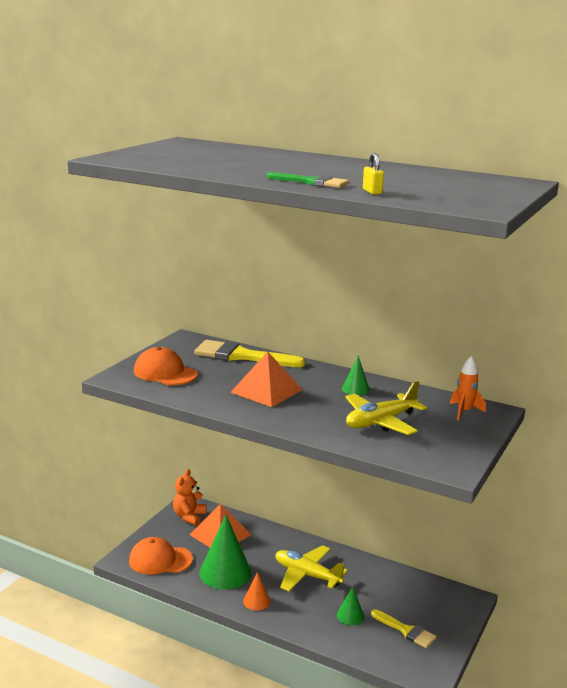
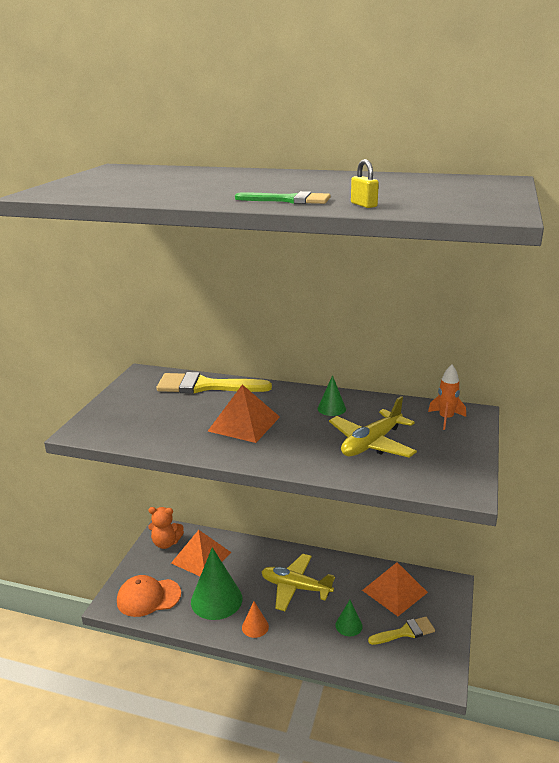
camera: 10 degrees left, 5 degrees up
orange cap [134,347,198,385] -> none
orange teddy bear [173,469,207,526] -> orange teddy bear turned 90 degrees counterclockwise [148,507,184,549]
yellow brush [371,610,437,648] -> yellow brush turned 45 degrees counterclockwise [368,617,435,645]
none -> orange pyramid [362,562,428,616]

